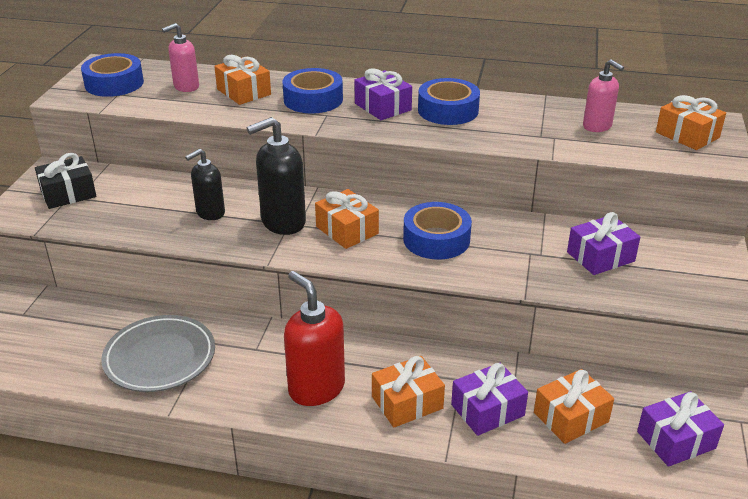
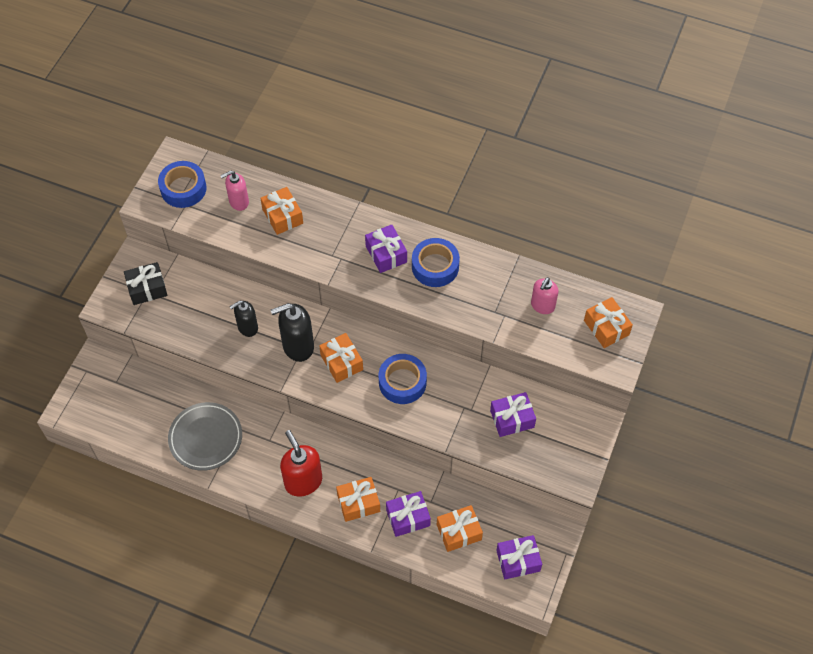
camera: 10 degrees right, 25 degrees up
blue tape [282,68,343,113] -> none
pink soap dispenser [583,59,624,132] -> pink soap dispenser turned 60 degrees clockwise [531,277,558,314]

